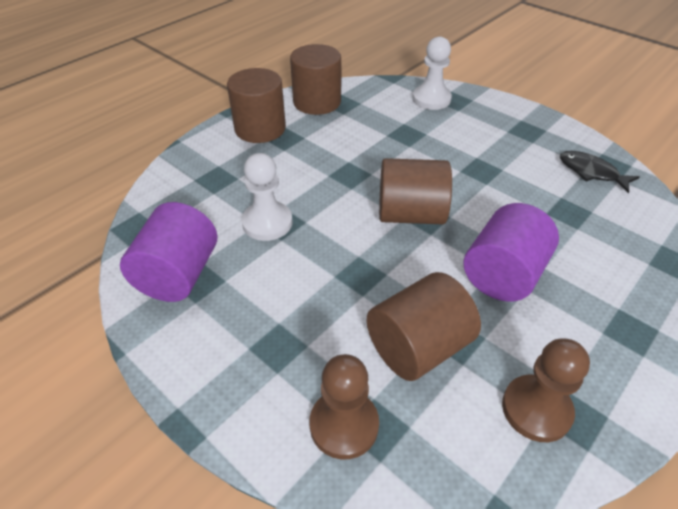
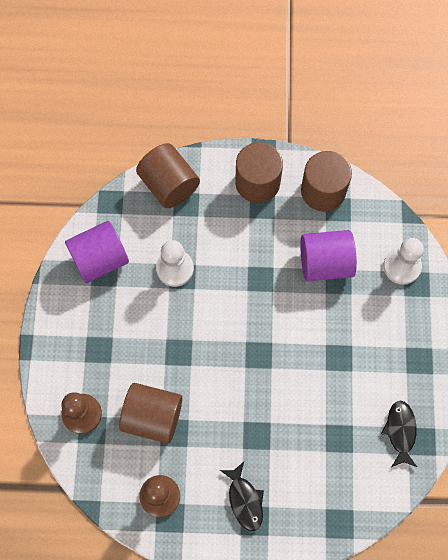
camera: 50 degrees right, 25 degrees up
brown cylinder [379,158,452,224] -> brown cylinder moved to [136,143,200,208]
purple cylinder [463,203,559,302] -> purple cylinder moved to [300,230,357,281]
none -> black fish [220,462,264,531]

